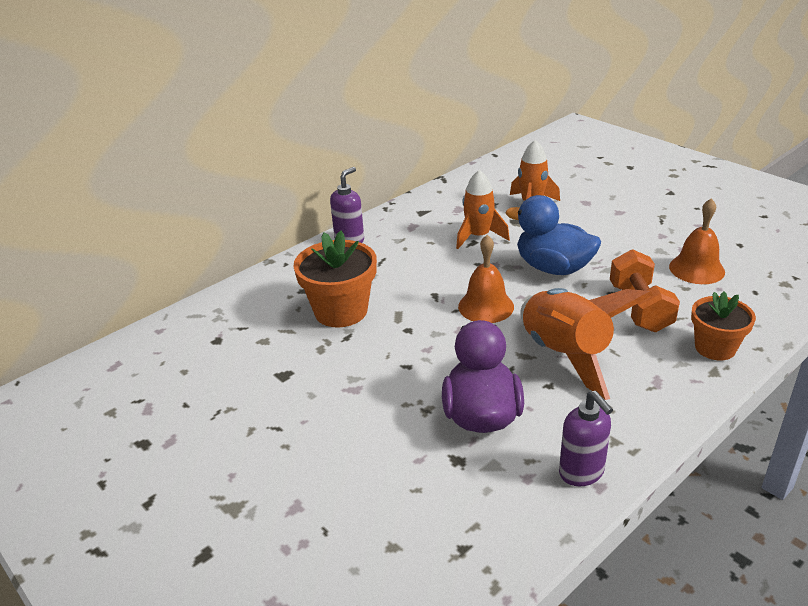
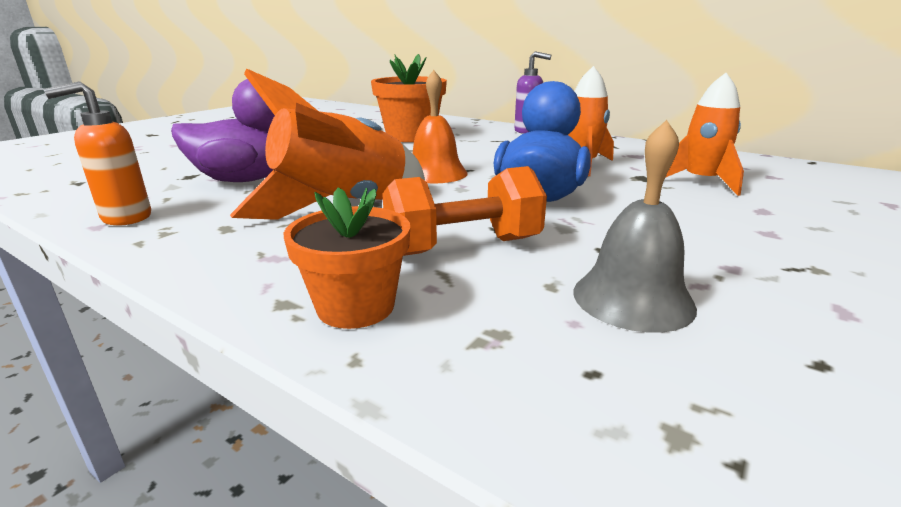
camera: 75 degrees right, 10 degrees down
purple soap dispenser [559,391,613,486] -> orange soap dispenser [43,81,151,225]
orange bell [669,198,725,284] -> grey bell [574,120,697,333]

